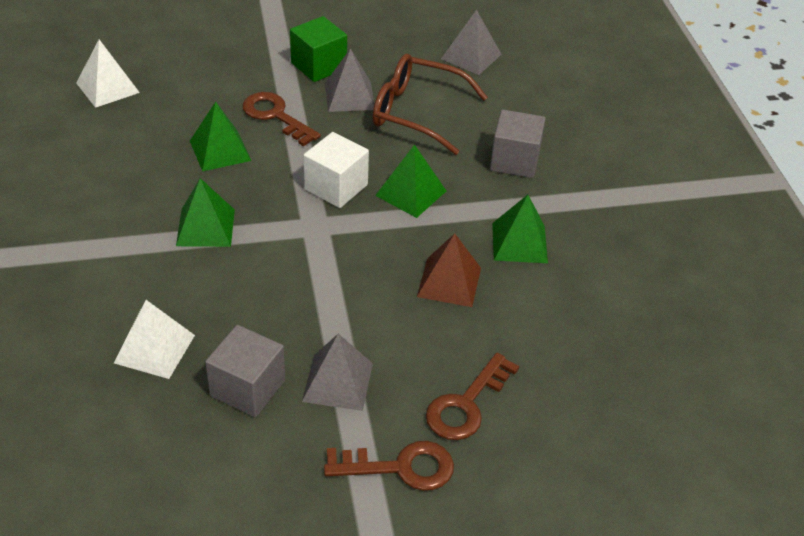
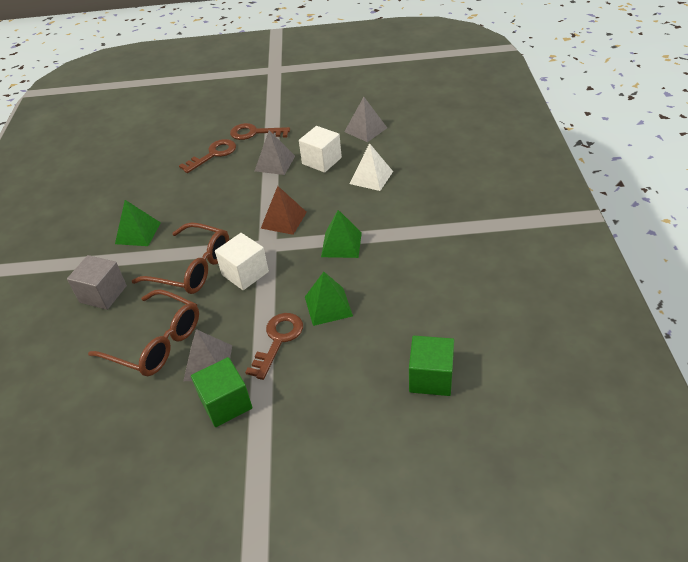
camera: 165 degrees left, 0 degrees up
white pyramid [76,40,140,108] -> green cube [409,336,454,396]
grey cube [205,325,285,417] -> white cube [299,126,342,173]
brown key [242,92,321,147] -> brown key turned 120 degrees counterclockwise [245,313,303,380]
green pyramid [375,144,446,218] -> brown glasses [132,222,229,294]
brown pyramid [417,233,481,307] -> brown pyramid moved to [261,186,307,235]
grey pyramid [441,10,502,75] -> grey pyramid moved to [344,97,387,142]

